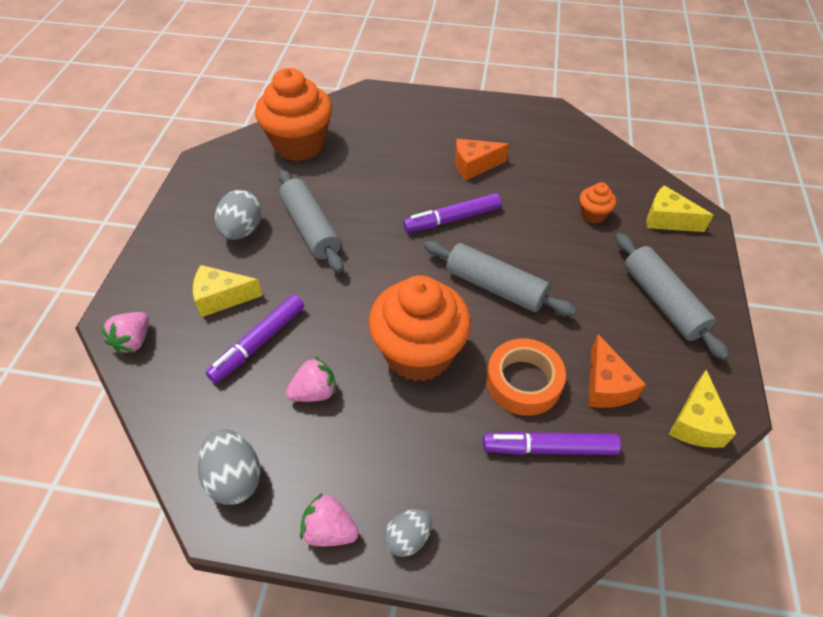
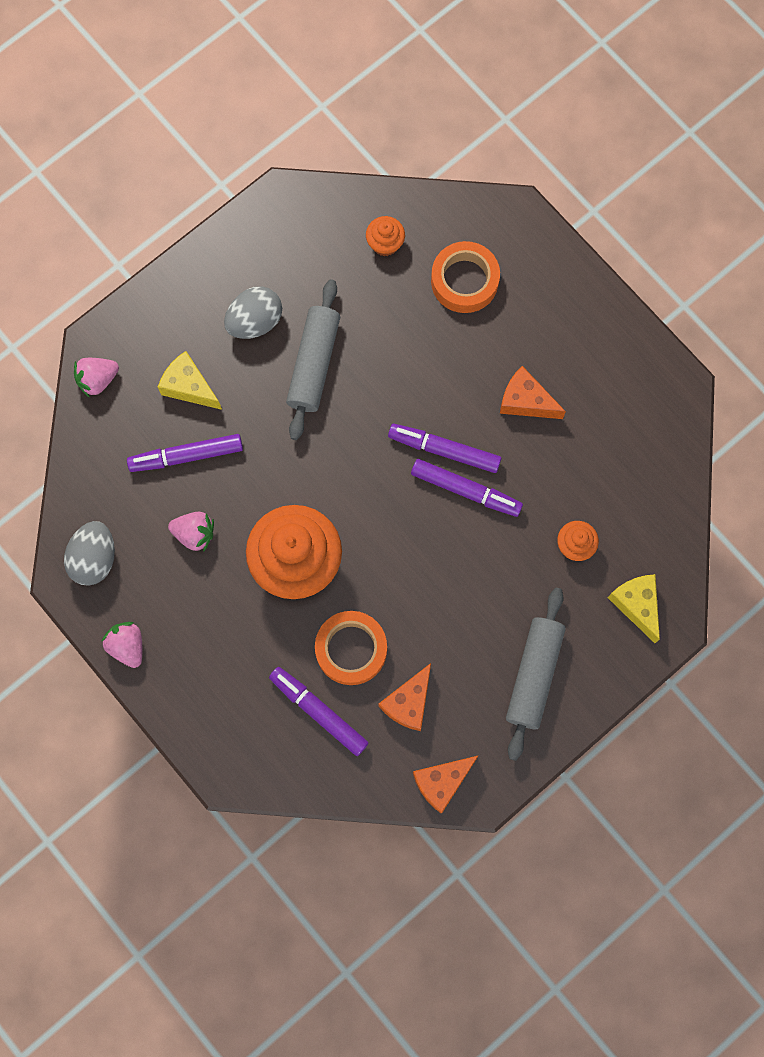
camera: 40 degrees right, 25 degrees up
orange cupcake [255,68,332,161] -> orange cupcake [366,216,405,256], size x0.44
grey egg [384,509,432,557] -> none
grey rolling pin [424,241,577,316] -> none
yellow cheese [668,370,736,448] -> orange cheese [413,755,479,813]
none -> purple marker [411,459,523,517]
none -> orange tape [431,241,500,313]

